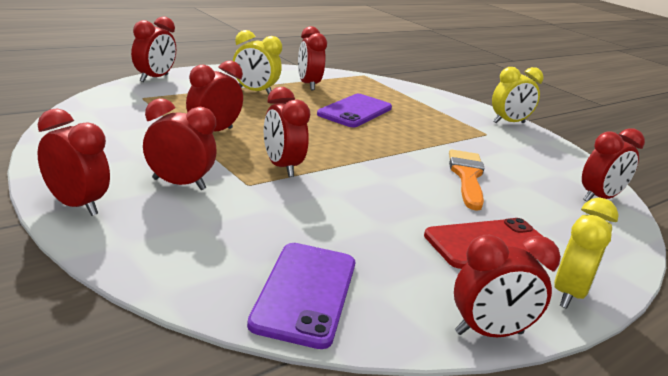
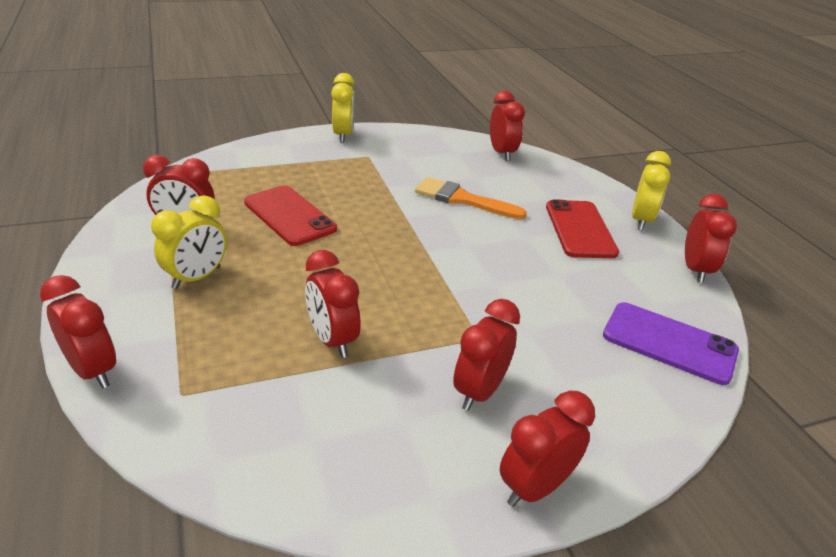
camera: 70 degrees left, 10 degrees up
red clock [264,87,310,177] -> none
purple phone [317,94,392,127] -> red phone [244,185,337,246]
yellow clock [554,197,619,309] -> yellow clock turned 60 degrees clockwise [632,151,671,231]

